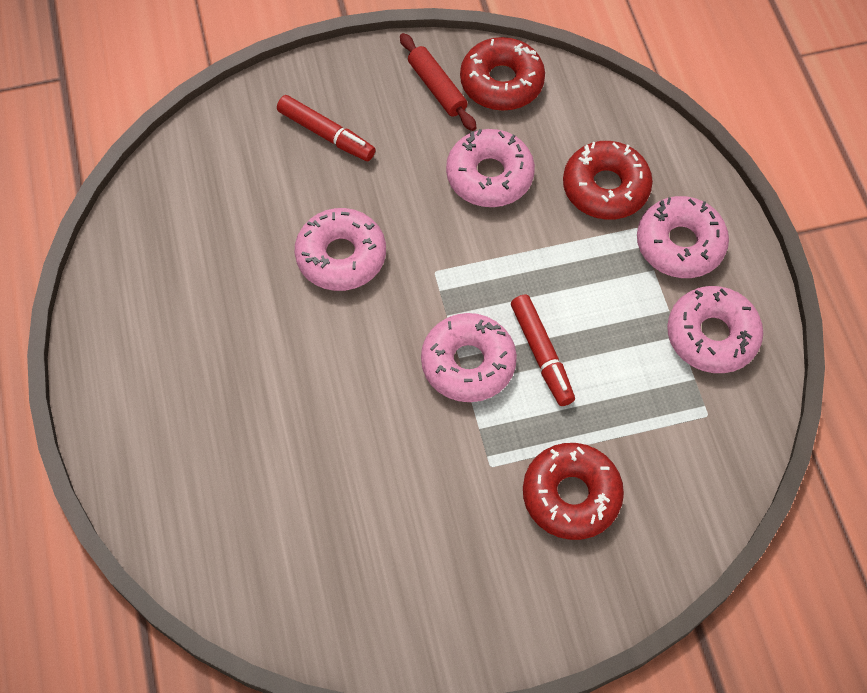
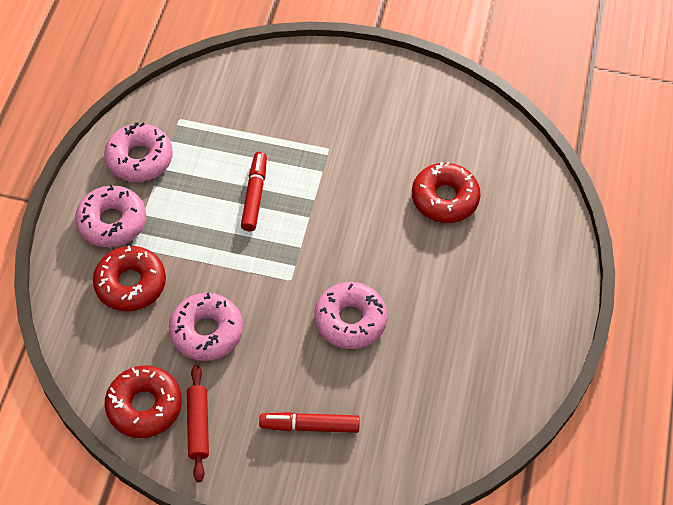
camera: 155 degrees left, 5 degrees down
red marker [277,95,376,161] -> red marker turned 60 degrees counterclockwise [259,412,360,433]
pink donut [421,313,517,402] -> none
red donut [523,443,624,540] -> red donut moved to [412,162,481,223]

